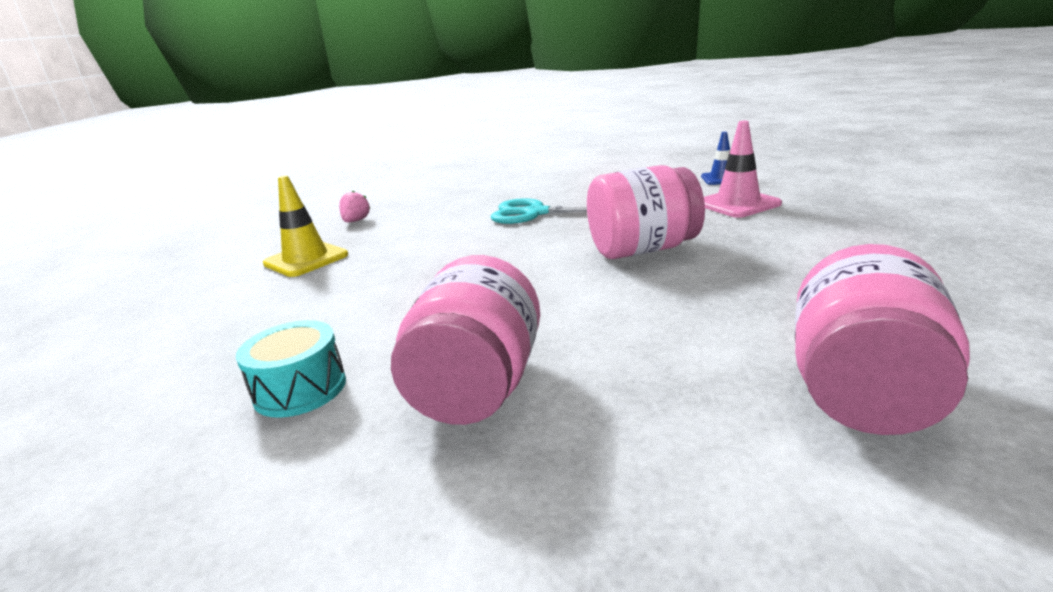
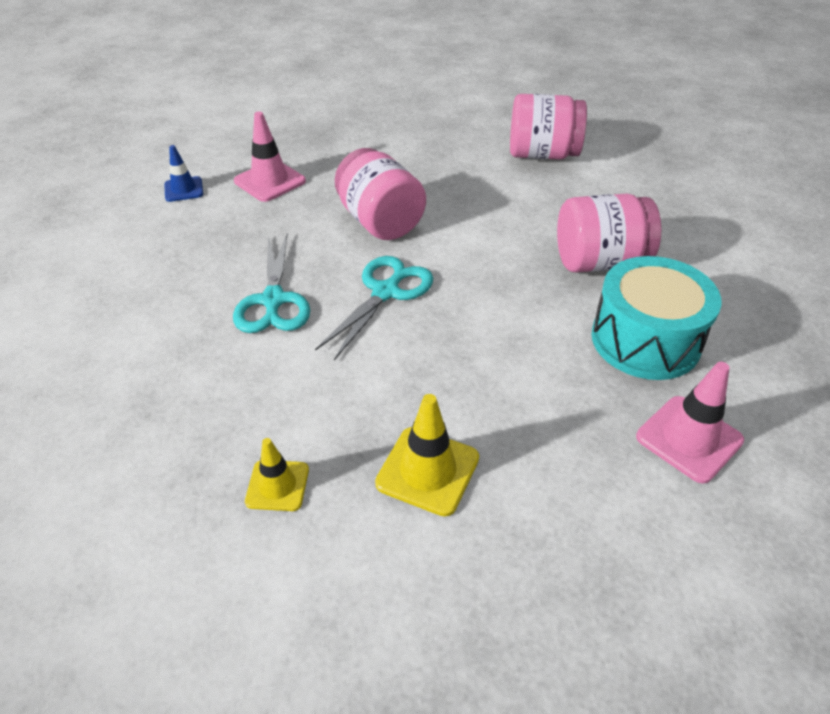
camera: 110 degrees left, 20 degrees up
turquoise drum [236,320,346,418] -> turquoise drum [592,256,722,380], size x1.70
pink strawberry [339,191,370,222] -> yellow traffic cone [245,438,309,511]
none -> turquoise scissors [315,256,433,360]
none -> pink traffic cone [636,362,744,483]

